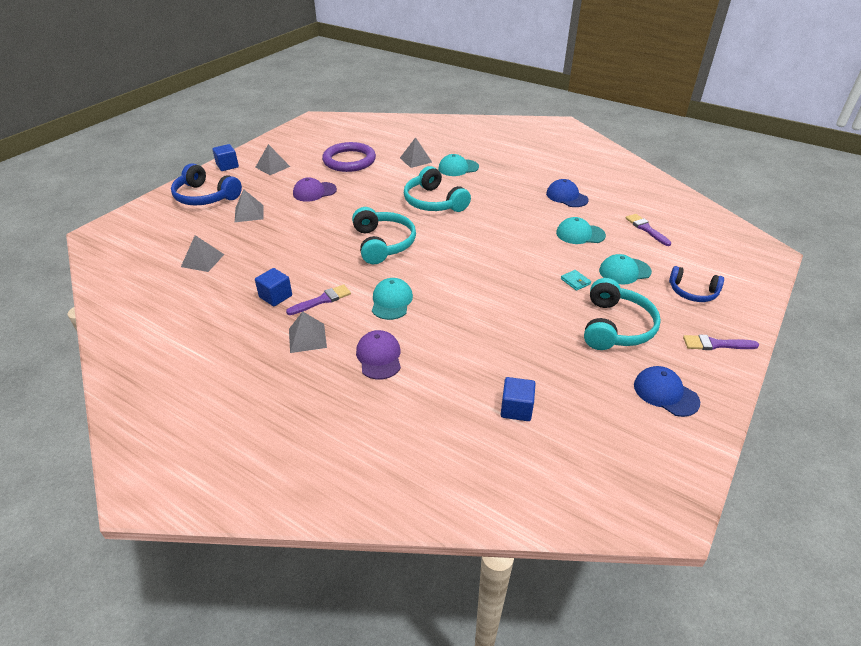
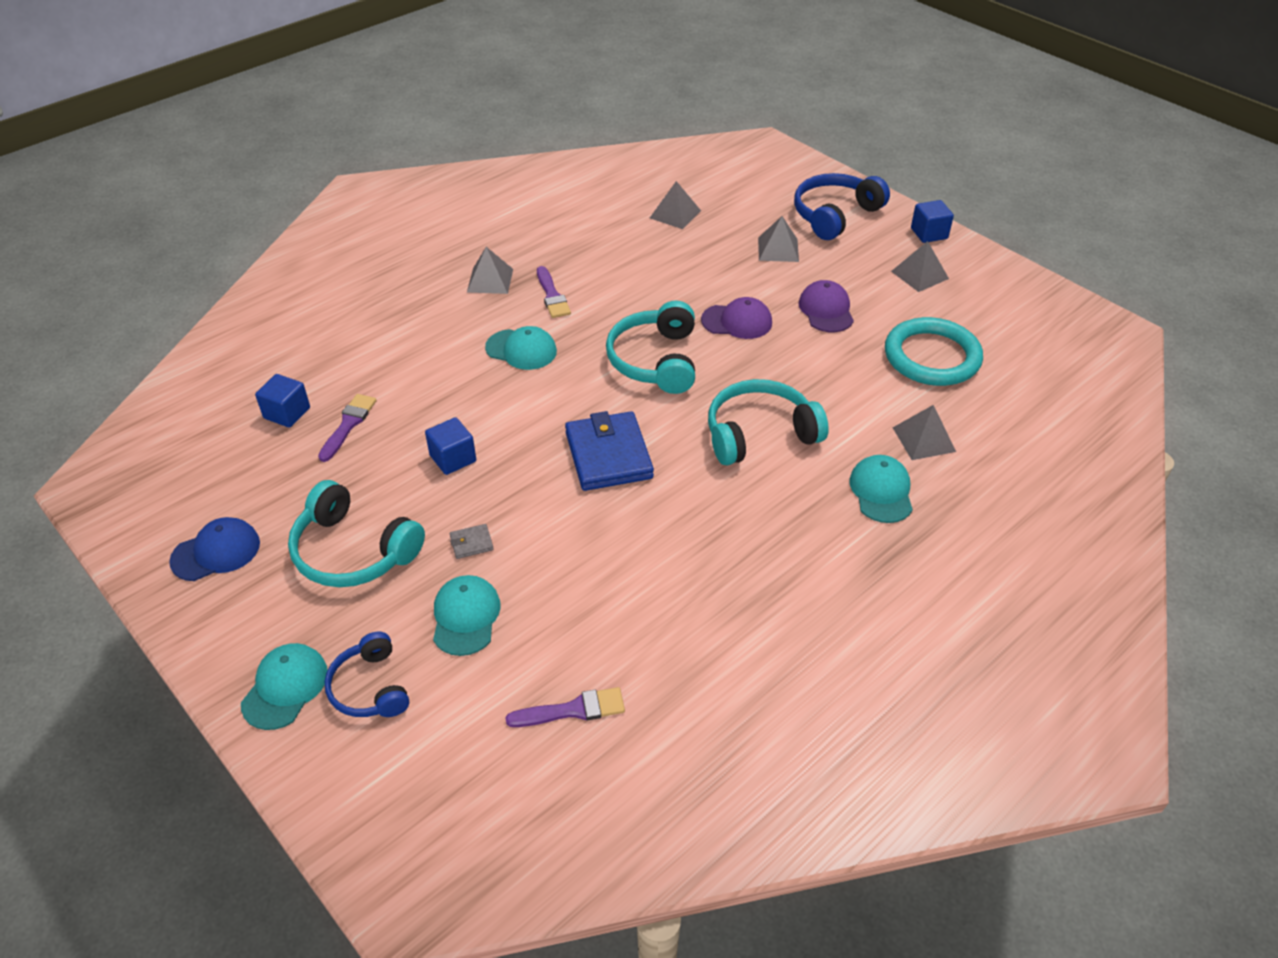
camera: 105 degrees right, 5 degrees up
blue cube [255,268,292,306] -> blue cube moved to [425,417,476,475]
purple ring [322,142,376,172] -> turquoise ring [885,317,983,386]
turquoise headphones [352,207,416,264] -> turquoise headphones turned 90 degrees clockwise [606,301,695,394]
purple cap [356,330,401,380] -> purple cap moved to [701,297,772,339]
blue cap [546,179,589,207] -> none
turquoise cap [556,217,606,244] -> turquoise cap moved to [241,643,328,730]
turquoise wallet [561,270,591,291] -> grey wallet [450,524,494,559]
blue headphones [669,266,724,302] -> blue headphones turned 60 degrees counterclockwise [324,632,409,717]
purple brush [683,335,759,350] -> purple brush moved to [318,394,377,462]
none -> blue wallet [565,411,654,491]

